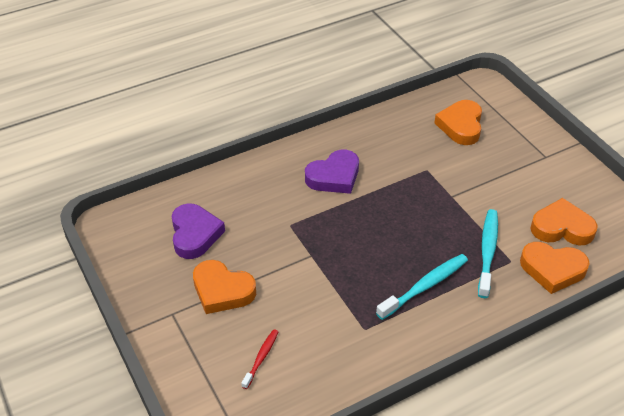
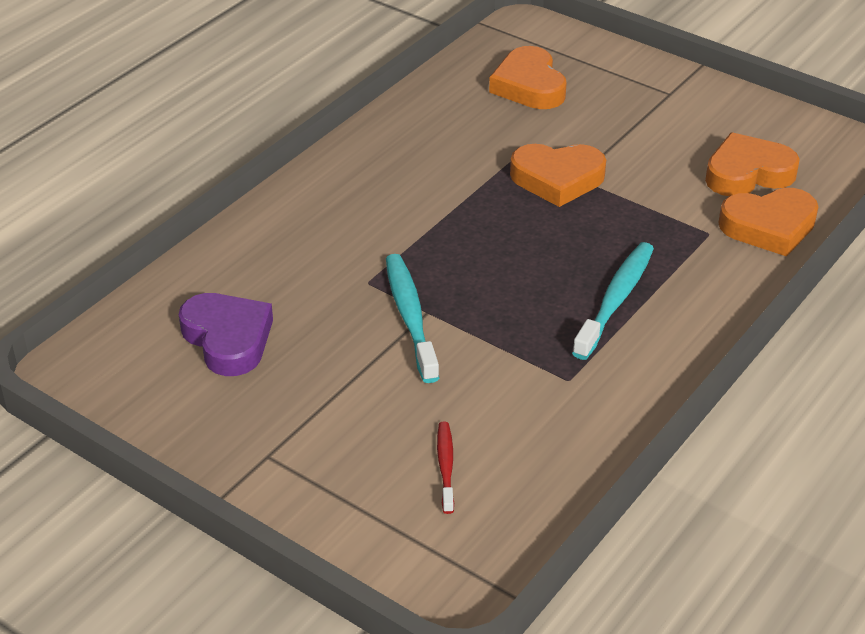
camera: 25 degrees left, 5 degrees down
orange heart [193,260,256,314] -> orange heart moved to [510,144,606,207]
purple heart [305,149,359,194] -> none
turquoise toothbrush [478,209,498,298] -> turquoise toothbrush moved to [386,254,439,383]

